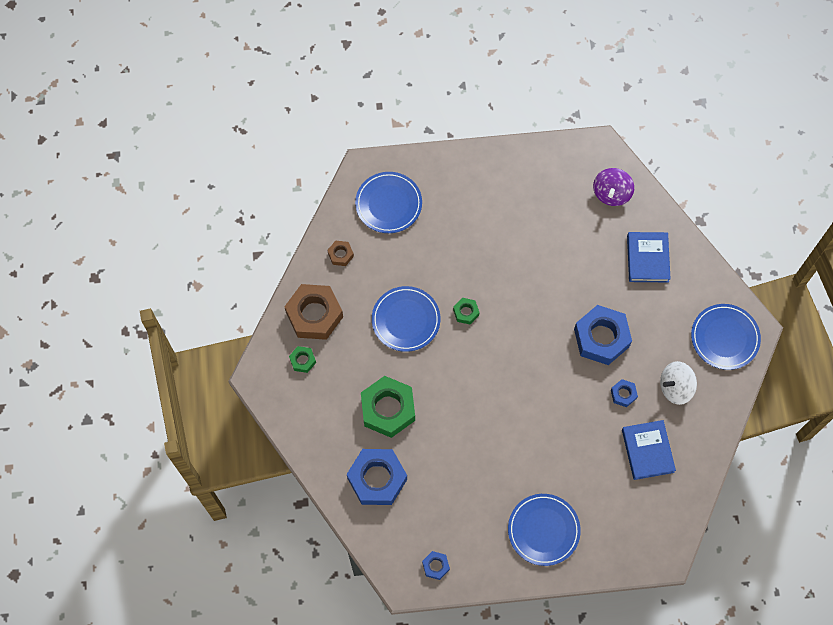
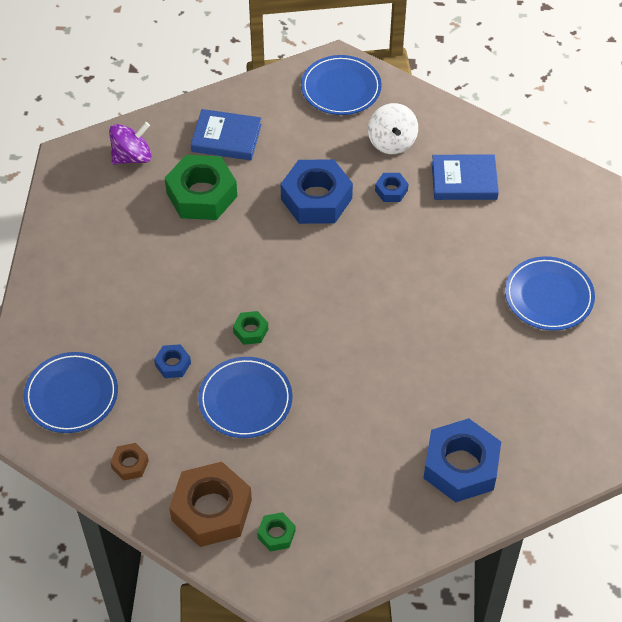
camera: 80 degrees left, 15 degrees down
green nut [361,376,415,438] -> green nut moved to [165,155,237,220]
blue nut [422,551,450,580] -> blue nut moved to [154,344,191,378]
purple spinning top [593,168,634,206] -> purple spinning top turned 60 degrees counterclockwise [109,122,151,165]

